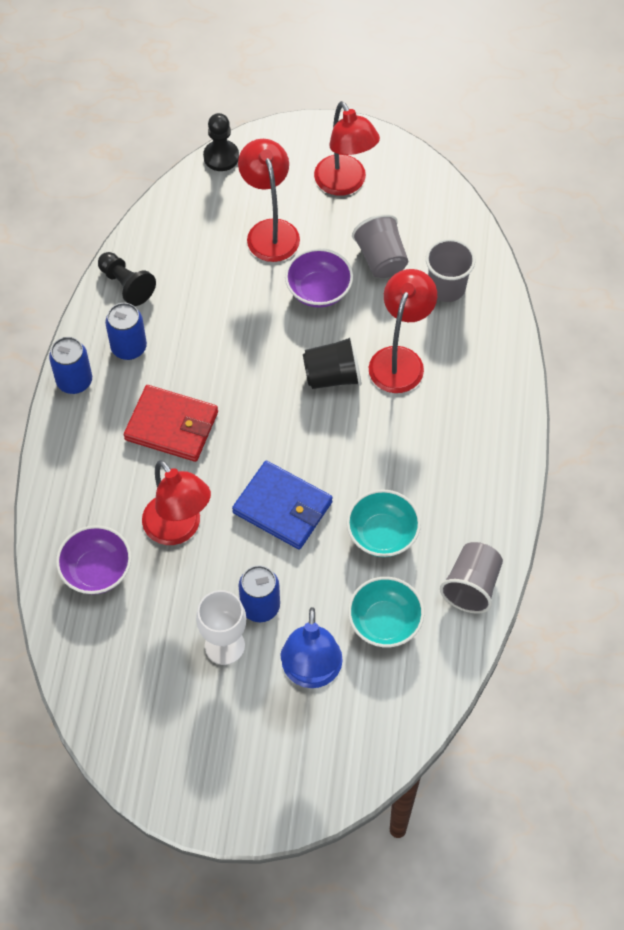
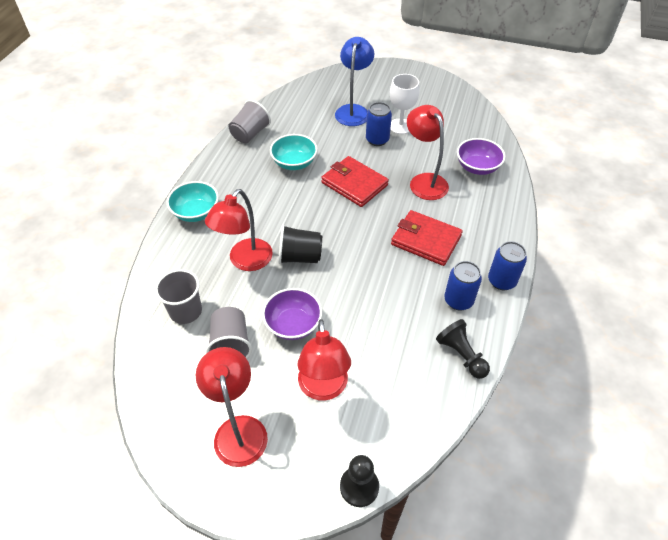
camera: 170 degrees left, 10 degrees down
blue wallet [232,461,333,549] -> red wallet [321,156,389,207]
turquoise bowl [348,577,424,647] -> turquoise bowl moved to [167,181,219,222]

